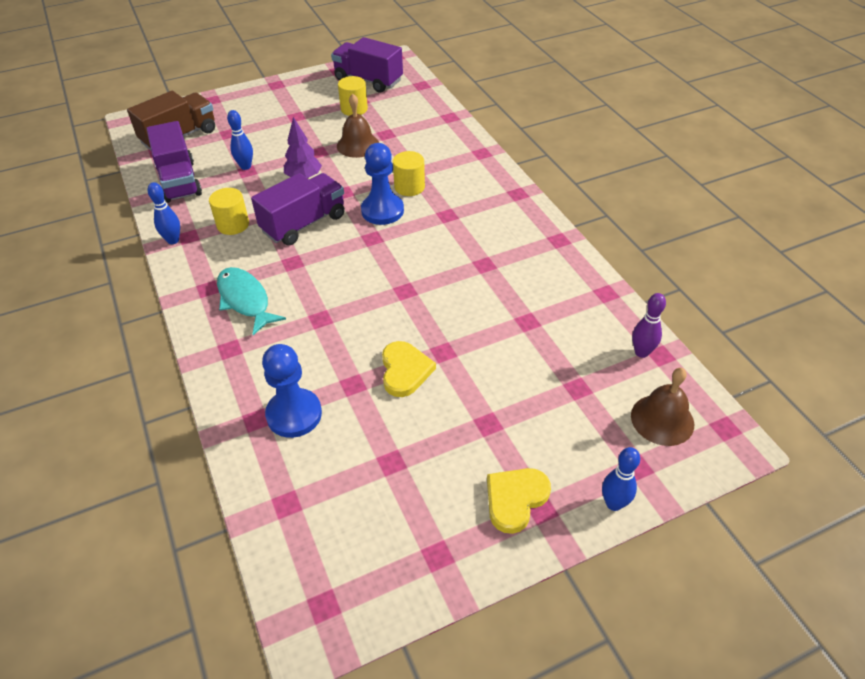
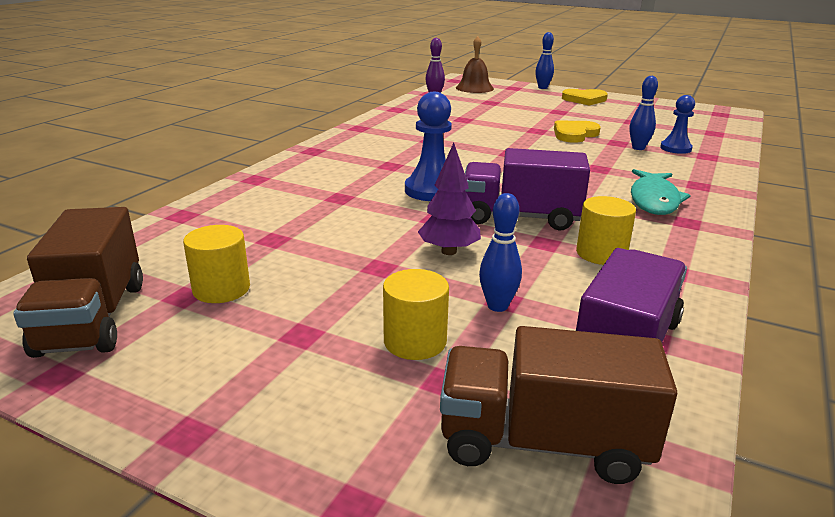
camera: 130 degrees left, 20 degrees down
blue bowling pin [148,182,180,244] -> blue bowling pin moved to [630,76,658,150]
blue pawn [262,344,322,438] -> blue pawn [660,95,695,154], size x0.65
purple truck [331,37,403,93] -> brown truck [13,207,143,358]
brown bell [337,94,379,158] -> none
yellow cylinder [393,151,425,196] -> yellow cylinder moved to [383,269,449,360]

